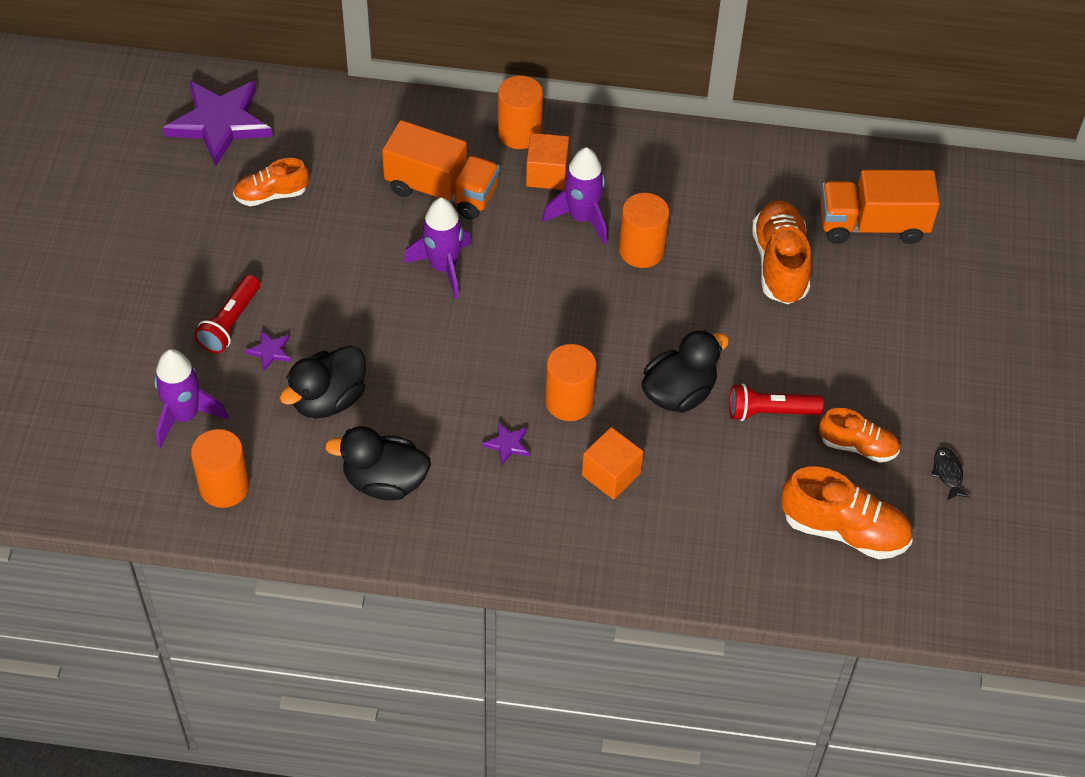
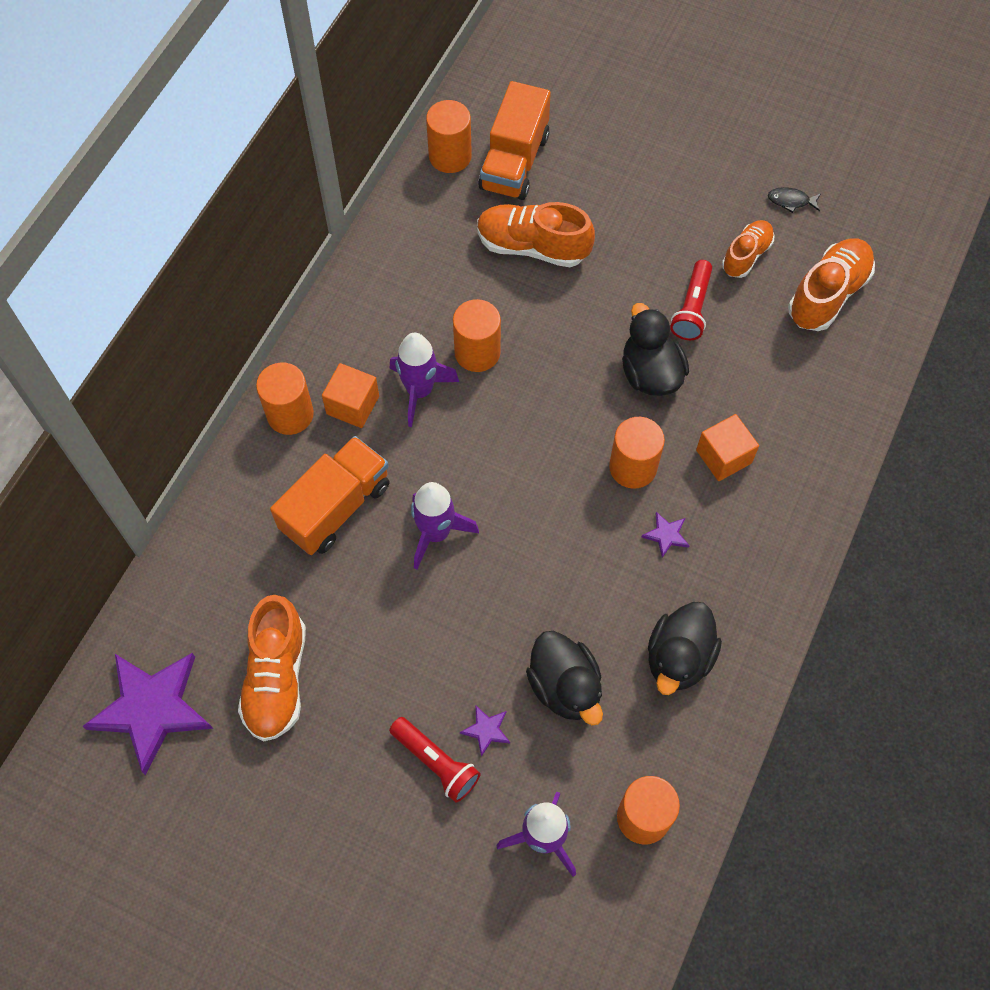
camera: 70 degrees left, 10 degrees up
orange shoe [233,158,309,206] -> orange shoe [238,595,306,741], size x1.59
none -> orange cylinder [426,100,472,173]

